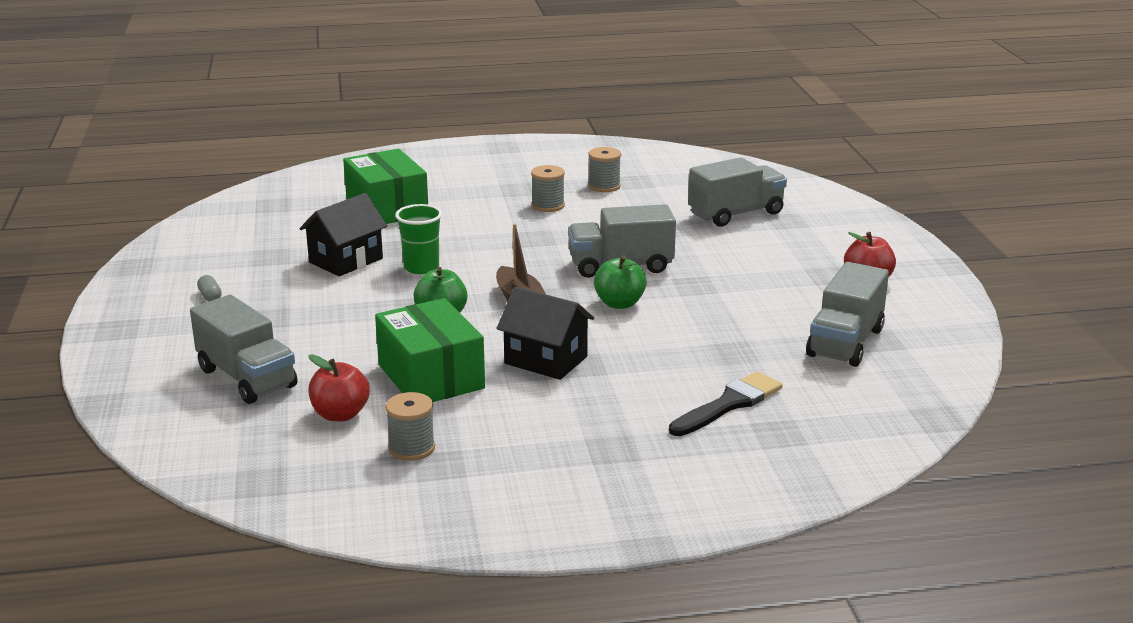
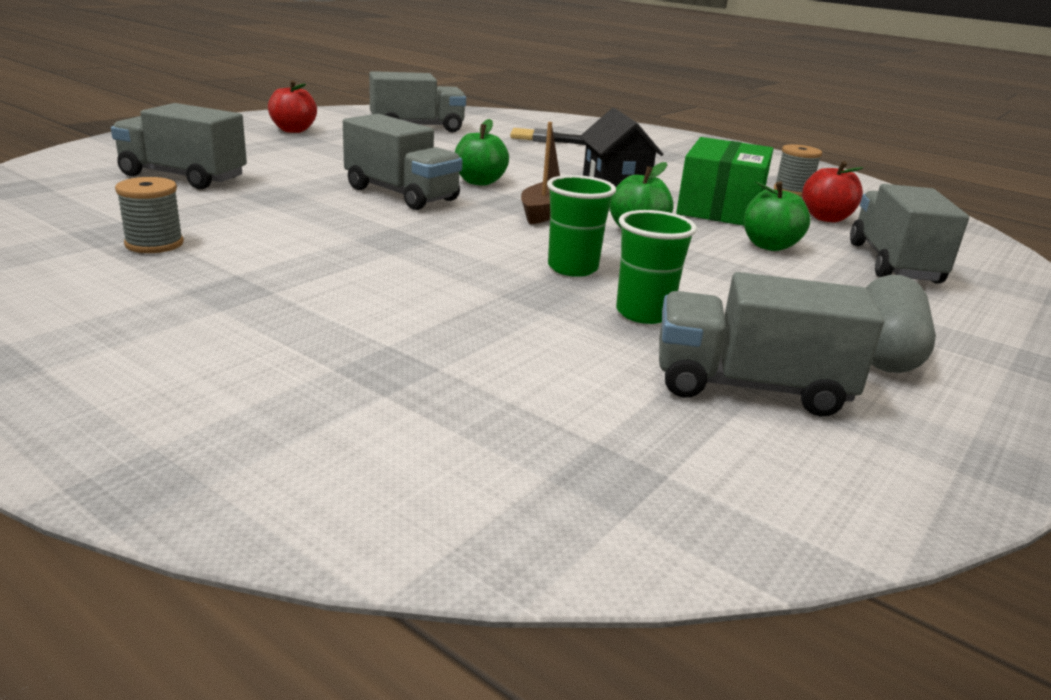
camera: 135 degrees left, 0 degrees up
grey capsule [197,275,222,301] -> grey capsule [866,275,936,373], size x2.23
black house [300,193,387,276] -> green cup [616,210,697,324]
green box [343,149,428,224] -> none
grey spool [531,165,565,212] -> none
none -> grey truck [659,272,884,416]
none -> green apple [744,181,811,251]

